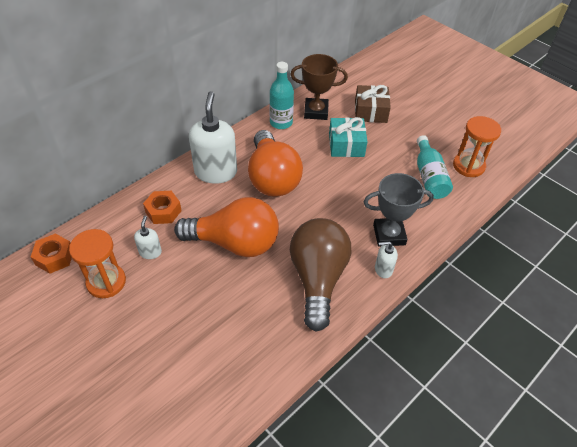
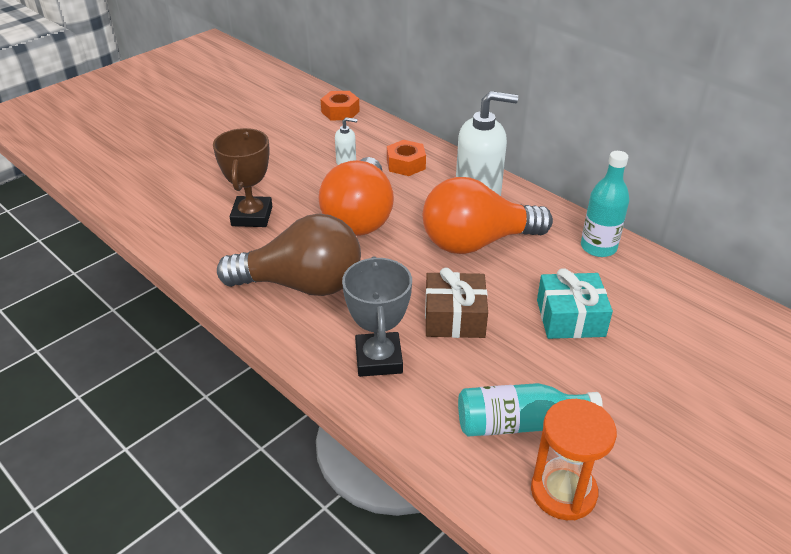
camera: 90 degrees right, 10 degrees down
orange hourglass [69,229,126,298] -> none
brown trophy [290,54,348,120] -> brown trophy moved to [213,128,272,227]
brown gift [355,85,391,123] -> brown gift moved to [425,268,488,338]
white soap dispenser [375,241,398,278] -> none

